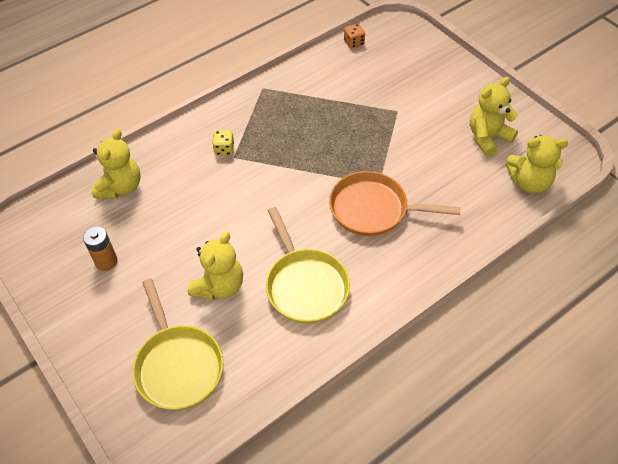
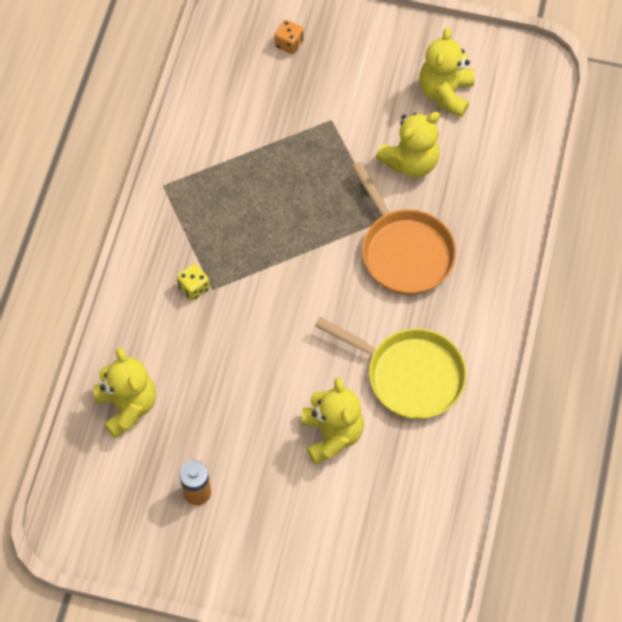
camera: 40 degrees left, 10 degrees up
yellow pan [133,279,223,410] -> none
orange pan [329,171,461,236] -> orange pan turned 90 degrees counterclockwise [352,162,456,295]
orange dice [344,24,365,48] -> orange dice moved to [274,20,303,54]
yellow teddy bear [506,135,568,194] -> yellow teddy bear moved to [376,112,440,178]

